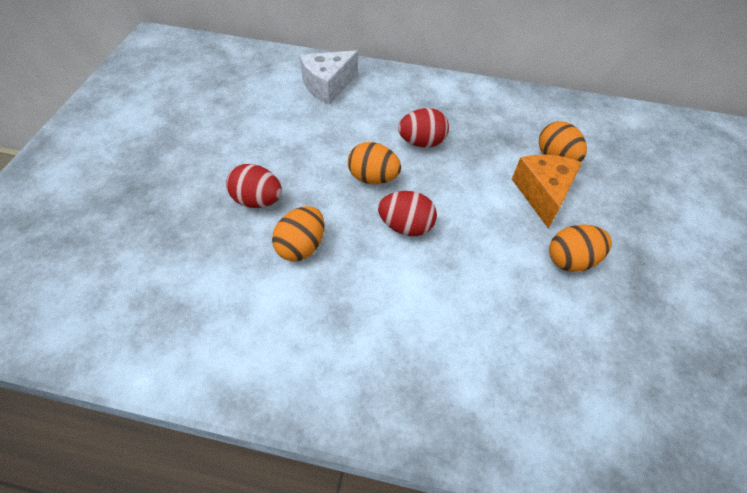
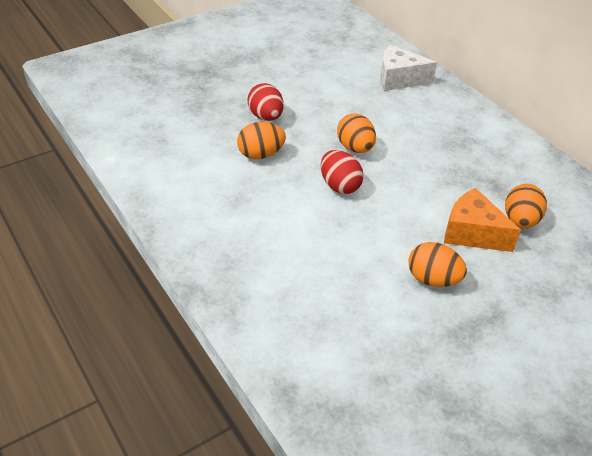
camera: 45 degrees right, 10 degrees down
red egg [398,108,449,148] -> none
orange cheese [512,155,582,228] -> orange cheese turned 105 degrees counterclockwise [444,188,521,252]

